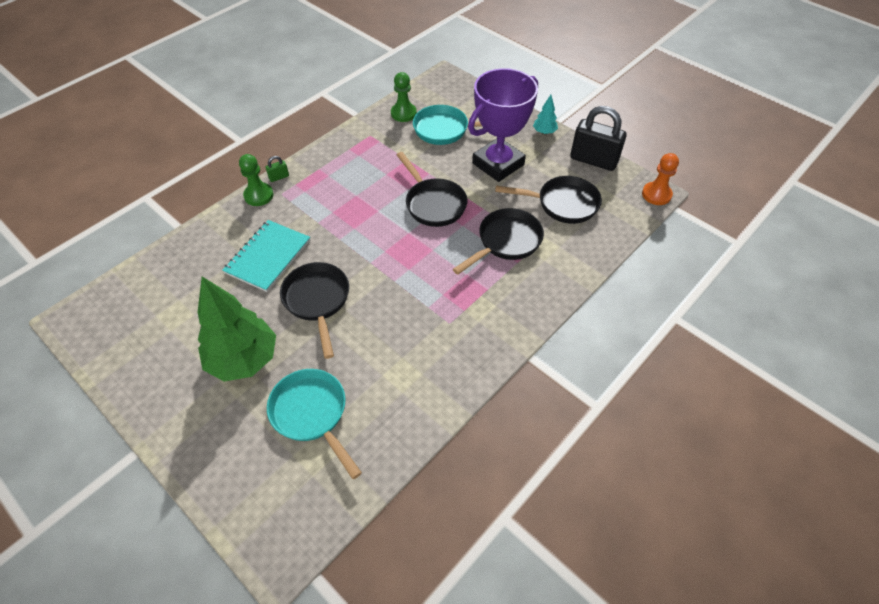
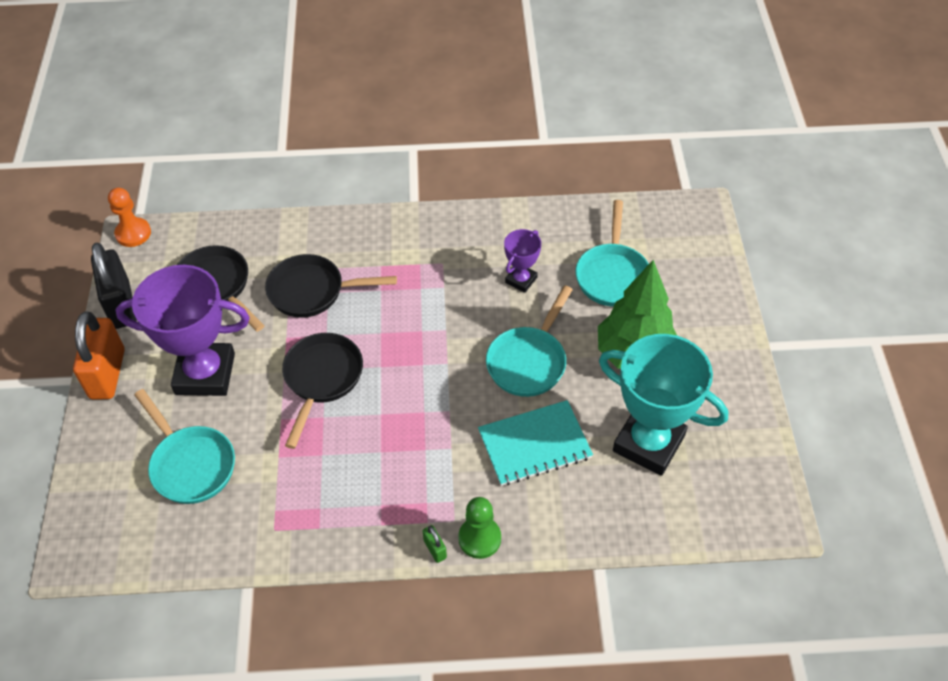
camera: 135 degrees left, 0 degrees up
green padlock [266,156,289,182] -> green padlock turned 45 degrees clockwise [423,525,447,563]
black pan [280,262,349,359] -> turquoise pan [486,285,573,397]
green pawn [391,72,417,122] -> none
turquoise tree [533,95,558,135] -> orange padlock [73,312,125,399]
none -> purple trophy [504,229,541,293]
none -> turquoise trophy [599,334,728,476]

